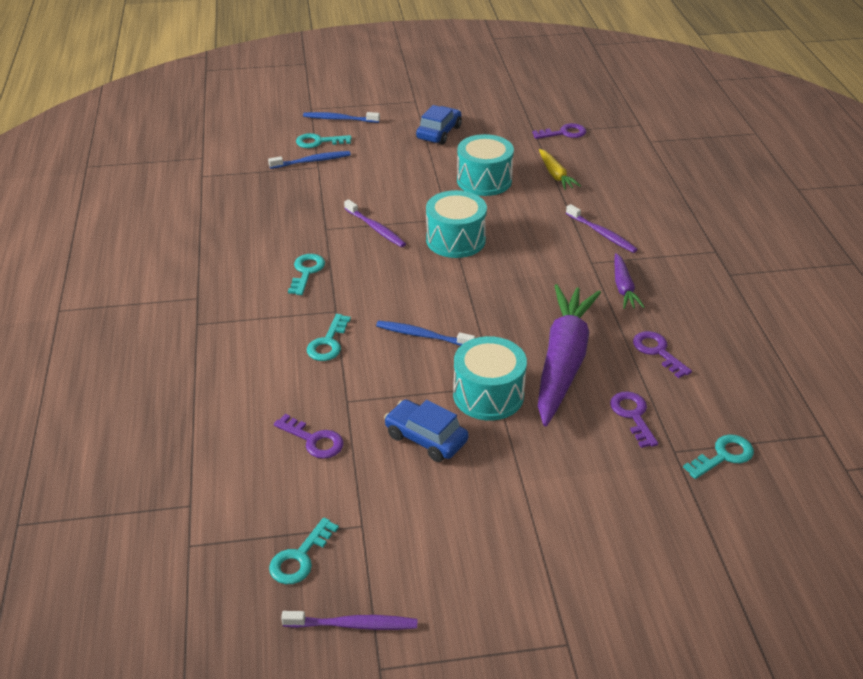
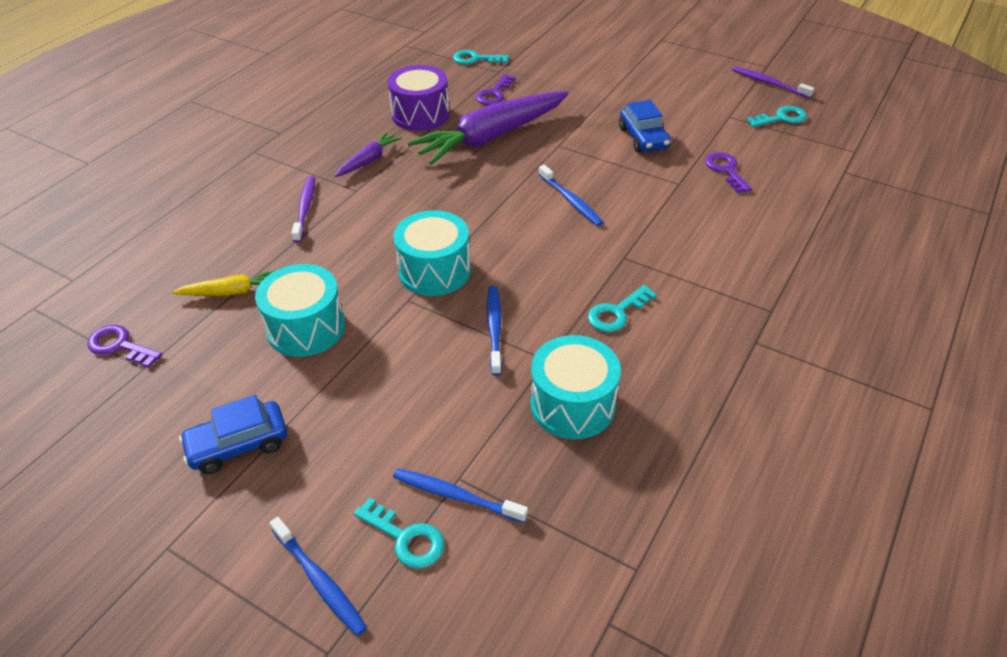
camera: 140 degrees left, 5 degrees up
turquoise key [307,314,351,361] -> none
purple toothbrush [344,199,406,247] -> blue toothbrush [487,286,502,376]
turquoise drum [453,336,527,421] -> turquoise drum moved to [531,335,621,439]
yellow carrot [539,149,581,190] -> yellow carrot turned 60 degrees clockwise [172,270,276,296]
purple key [633,331,692,378] -> purple drum [387,65,450,131]

